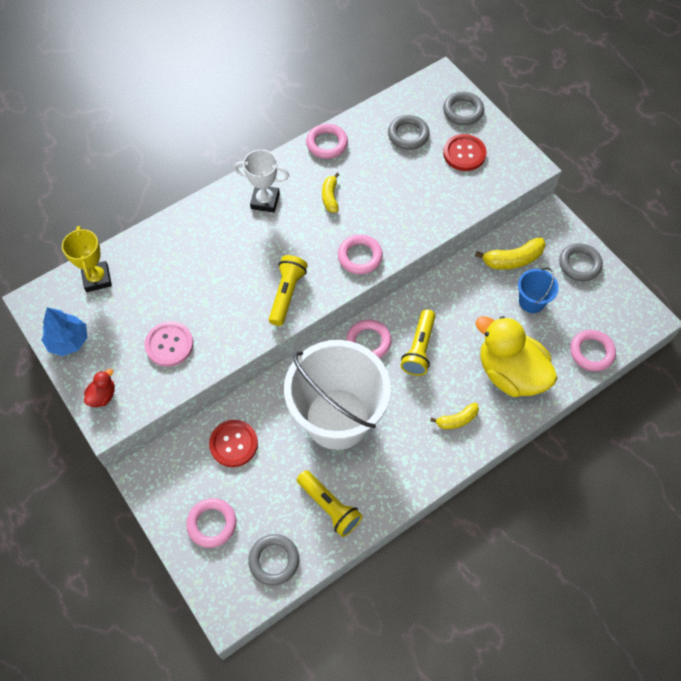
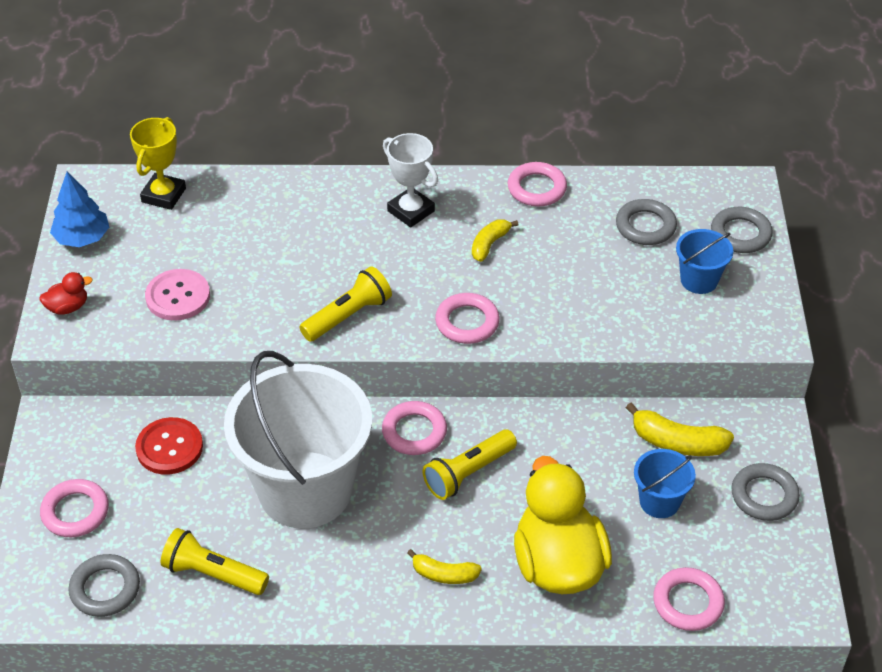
camera: 35 degrees right, 15 degrees down
yellow flashlight [297,470,363,537] -> yellow flashlight turned 120 degrees clockwise [161,528,269,595]
red button [443,134,486,171] -> blue bucket [676,229,733,294]

